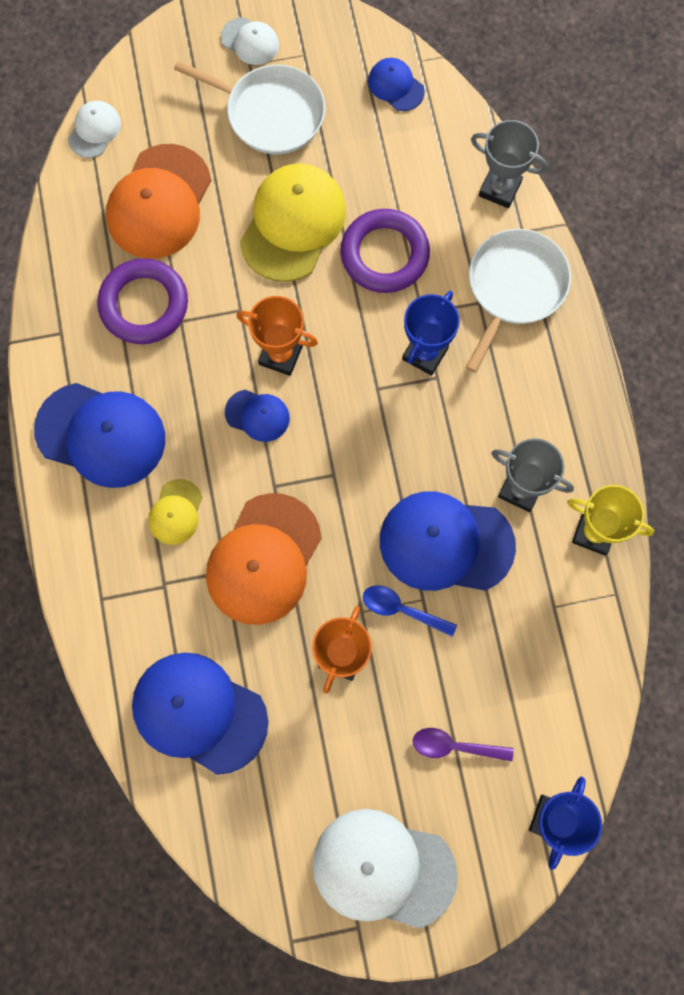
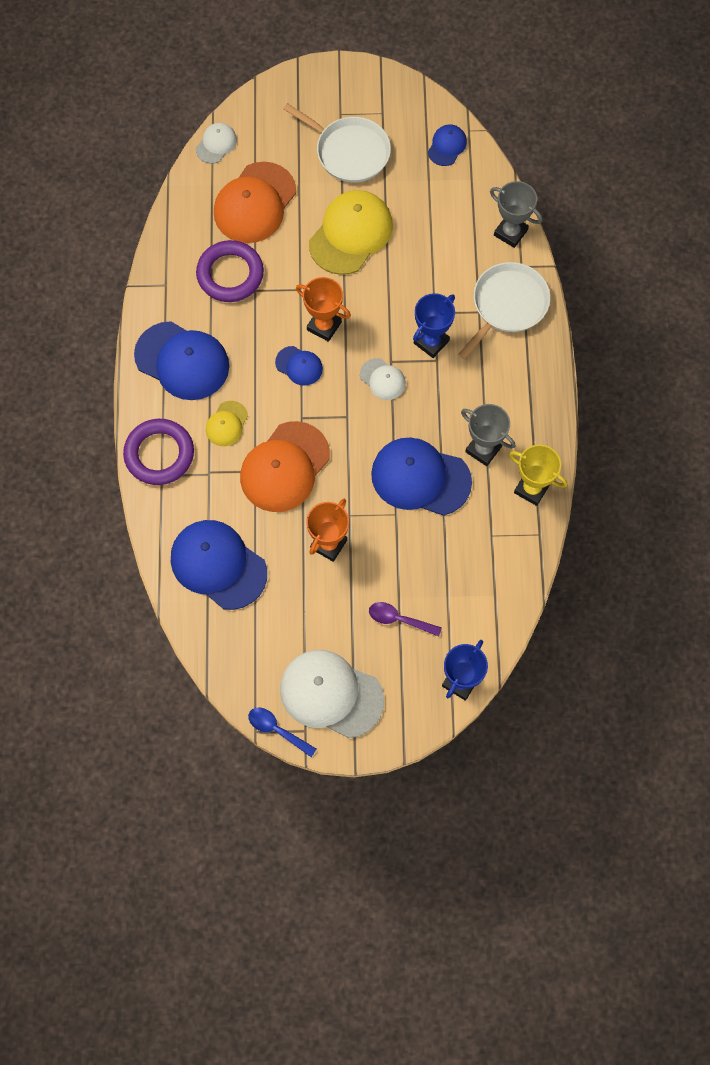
camera: 10 degrees right, 5 degrees down
white cap [221,17,279,65] -> white cap moved to [360,358,406,400]
purple ring [340,209,430,293] -> purple ring moved to [123,419,194,485]
blue spoon [363,585,457,637] -> blue spoon moved to [248,708,316,757]
blue cap [368,58,425,111] -> blue cap turned 60 degrees clockwise [428,124,467,166]

